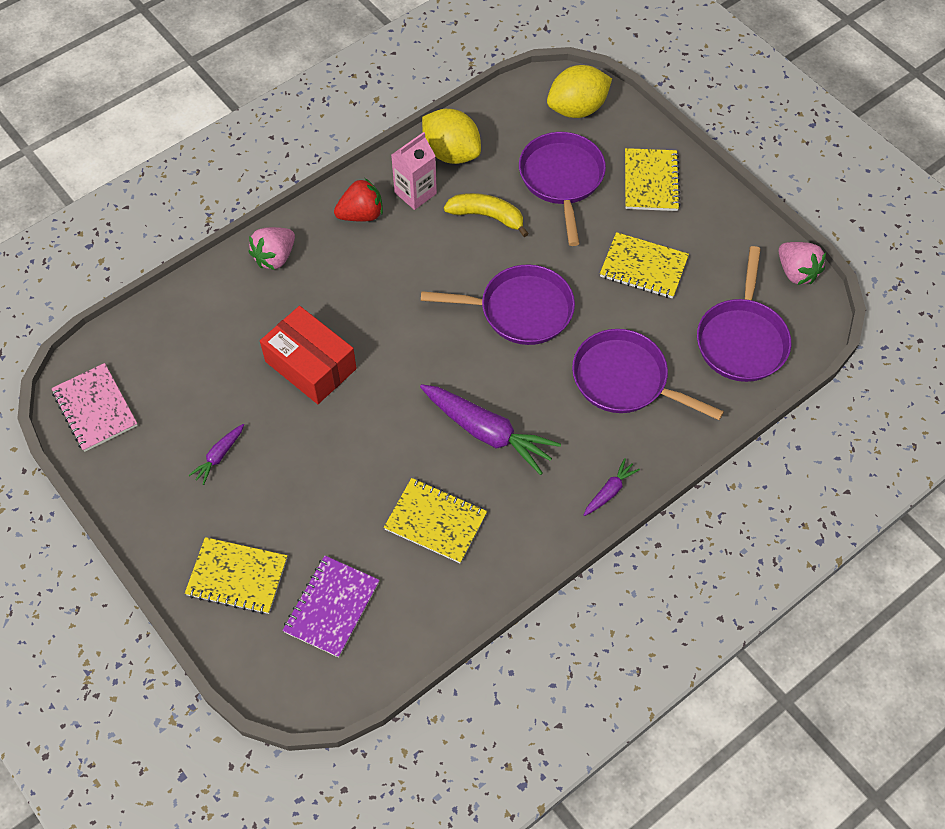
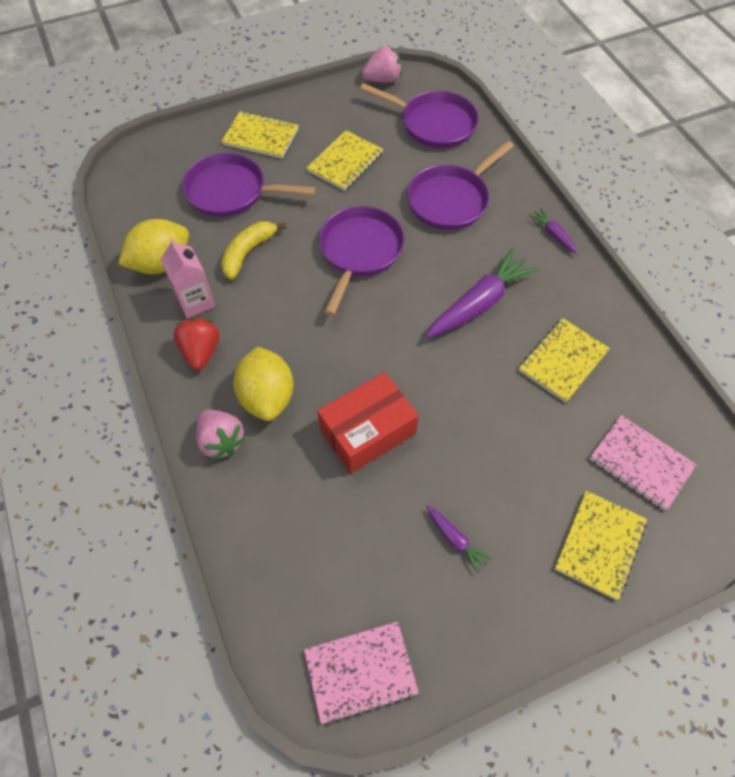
camera: 75 degrees left, 0 degrees up
purple notebook [282,556,380,658] -> pink notebook [589,415,697,511]
yellow lemon [547,65,612,118] -> yellow lemon moved to [233,347,294,421]

